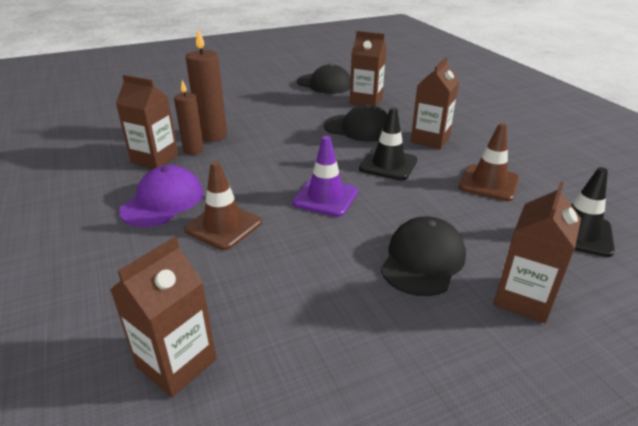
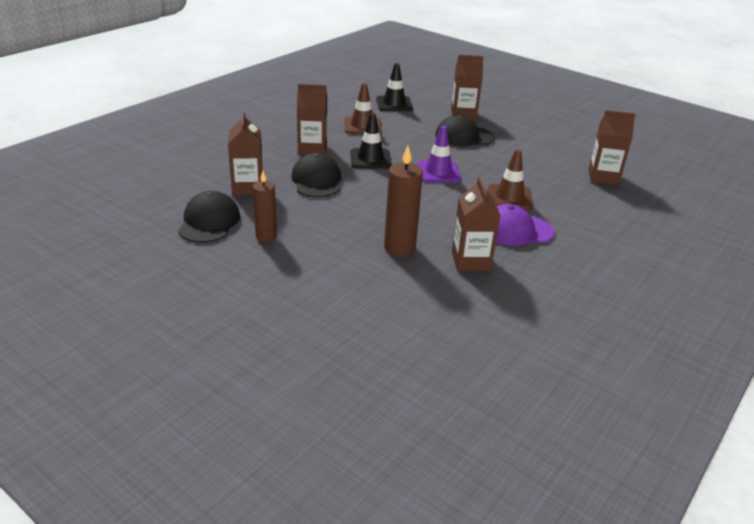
camera: 120 degrees left, 0 degrees up
brown candle [174,80,204,155] -> brown candle moved to [253,171,277,242]

